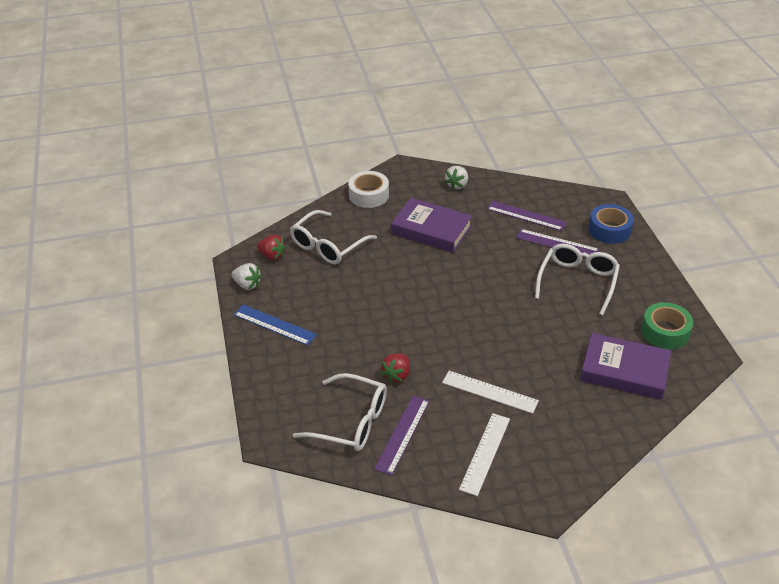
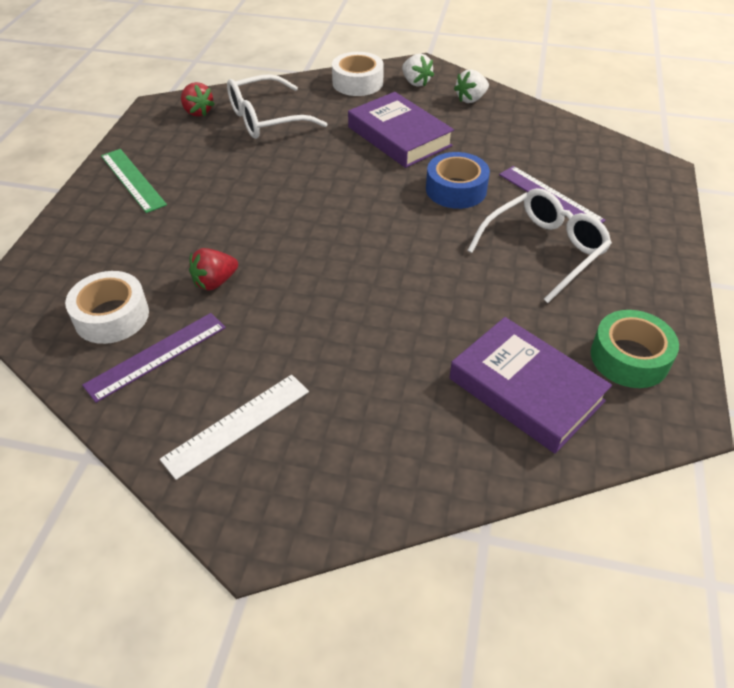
camera: 25 degrees right, 5 degrees up
white strawberry [232,263,262,290] -> white strawberry moved to [402,54,434,87]
blue ruler [233,305,317,346] -> green ruler [101,149,167,213]
white glasses [293,373,387,451] -> white tape [65,271,149,344]
white ruler [442,371,539,414] -> none
purple ruler [487,201,567,231] -> none
blue tape [588,204,634,244] -> blue tape moved to [426,152,490,209]

